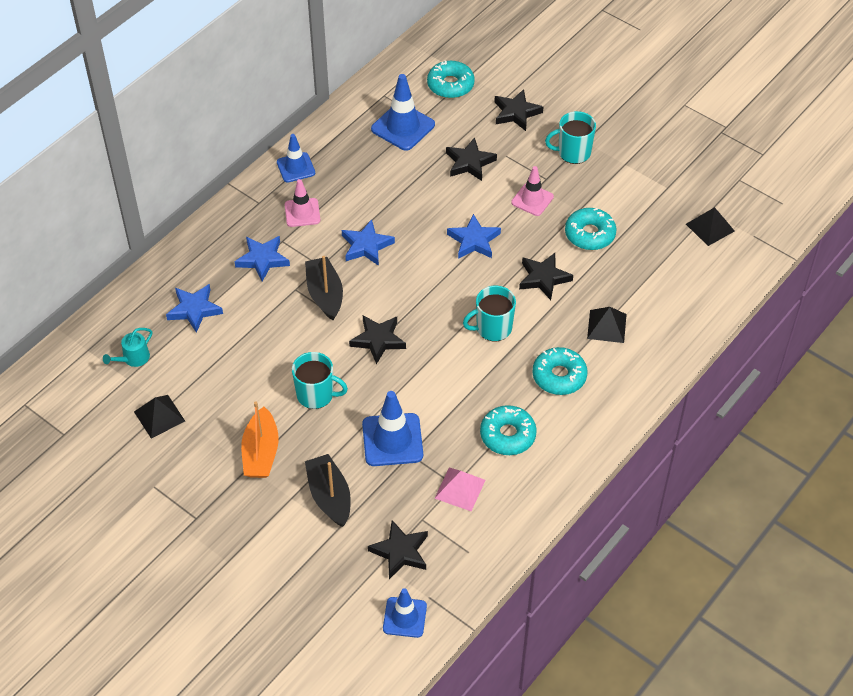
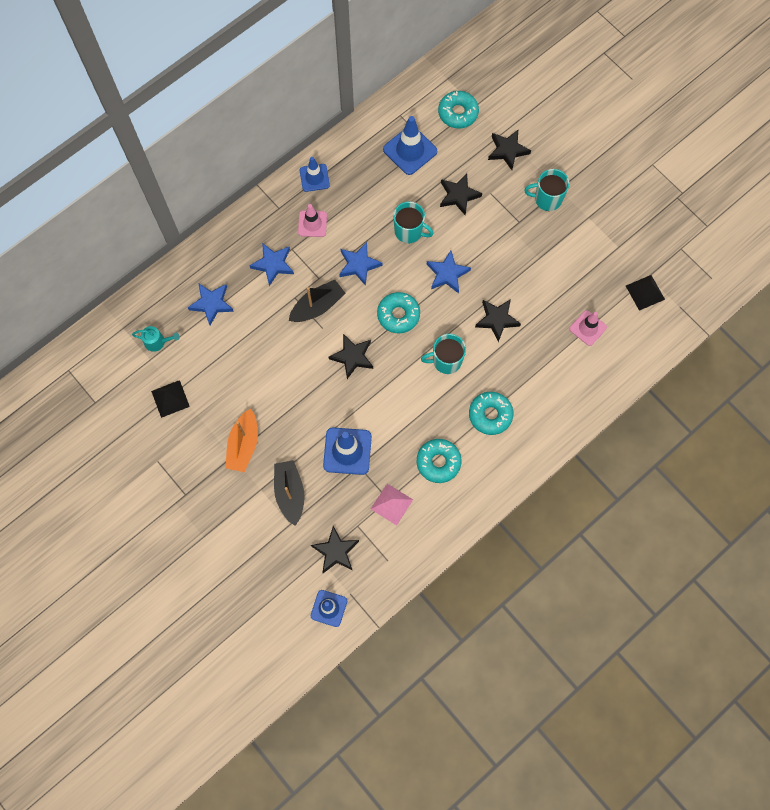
camera: 10 degrees right, 20 degrees up
turquoise watering can [103,328,152,367] -> turquoise watering can turned 135 degrees counterclockwise [132,326,180,352]
turquoise mug [292,352,348,409] -> turquoise mug moved to [393,201,434,243]
black boat [305,256,343,321] -> black boat turned 60 degrees clockwise [289,280,346,322]
pink traffic cone [511,166,554,216] -> pink traffic cone moved to [570,310,607,346]
turquoise donut [565,208,616,250] -> turquoise donut moved to [377,292,420,334]
black pyramid [587,307,627,343] -> none

